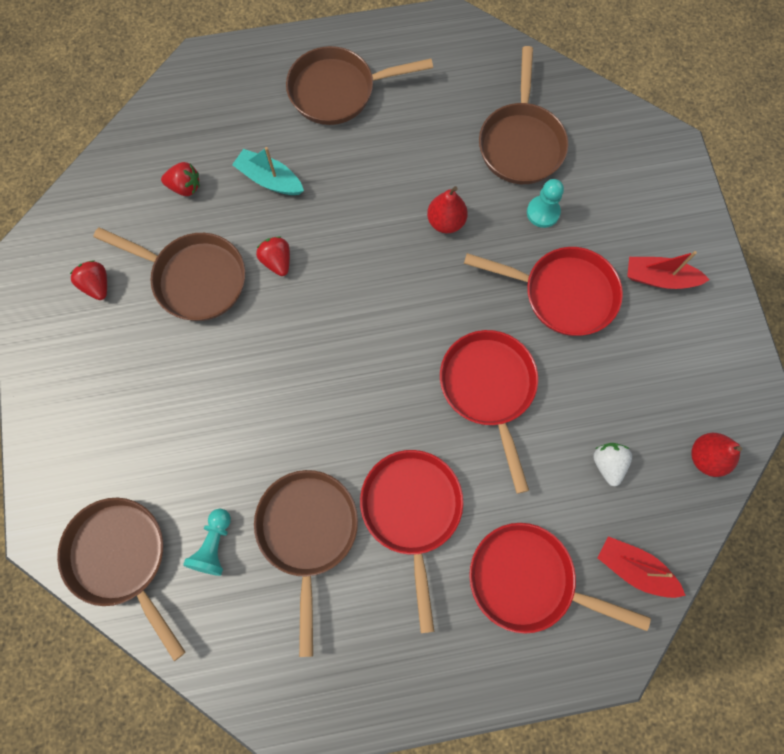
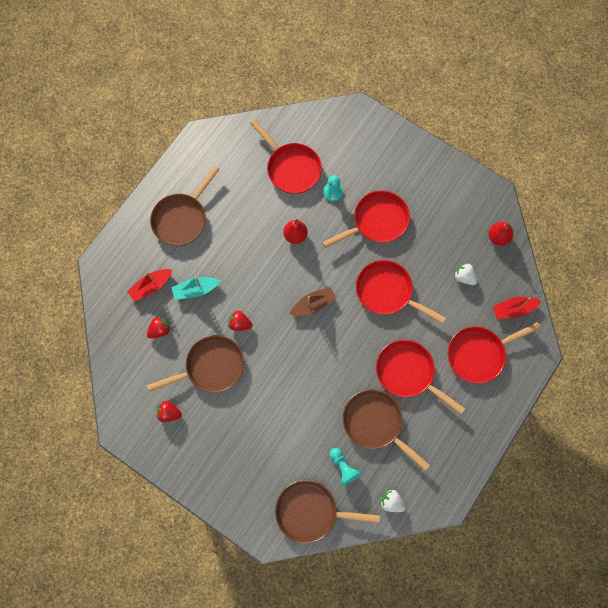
camera: 45 degrees left, 0 degrees up
brown pan [479,46,568,184] -> red pan [250,119,322,194]
red boat [627,251,710,289] -> red boat moved to [127,269,172,302]
none -> brown boat [290,287,336,316]
none -> white strawberry [380,490,405,512]

